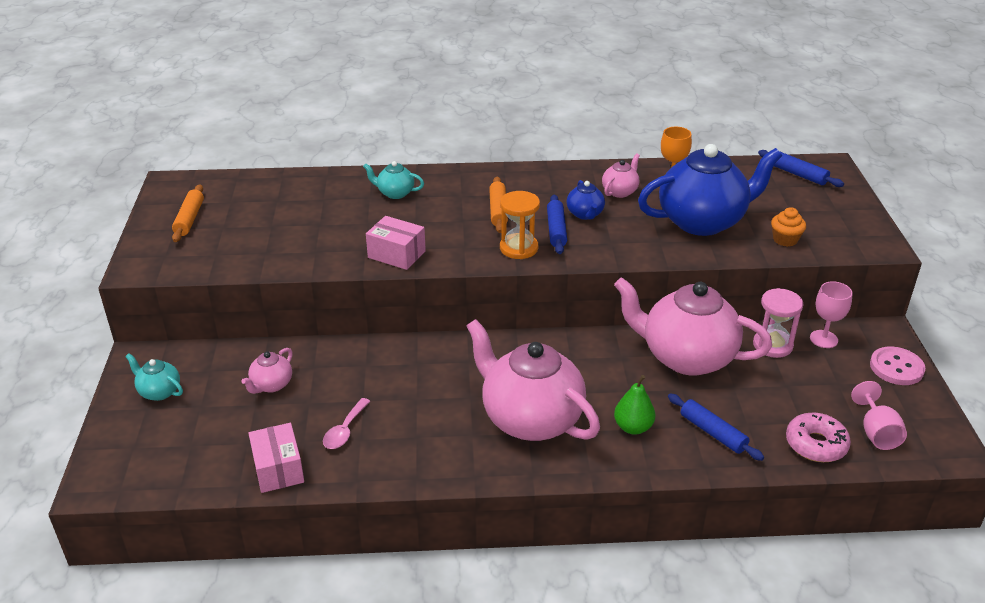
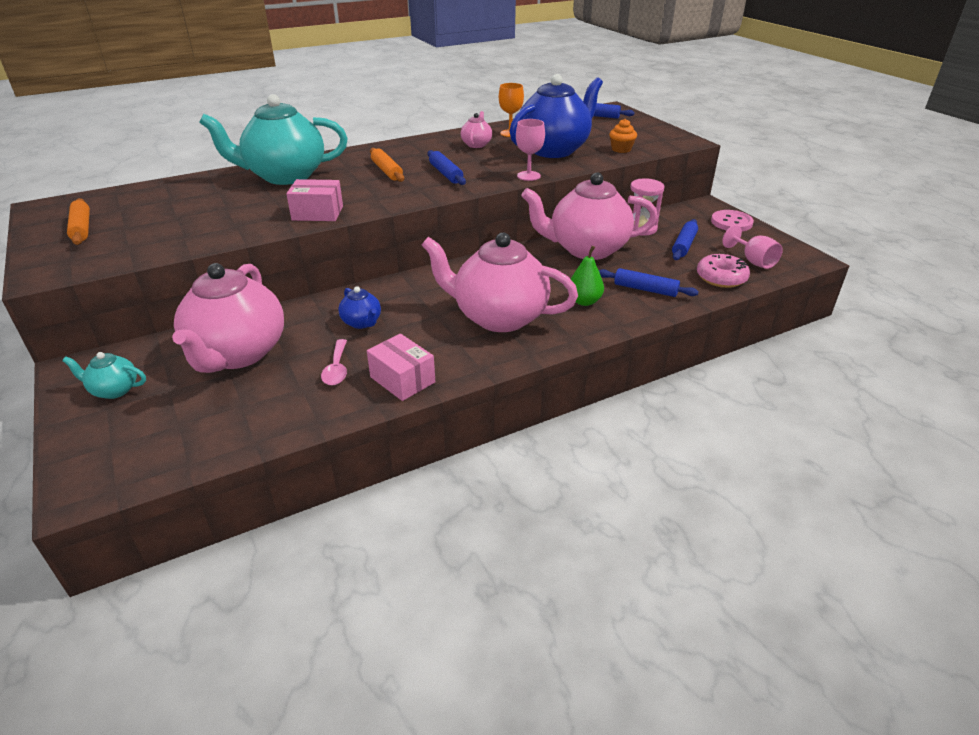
camera: 25 degrees left, 0 degrees up
pink teapot [241,348,293,394] -> pink teapot [172,263,284,373], size x2.28
pink box [248,423,304,493] -> pink box moved to [367,334,435,401]
turquoise teapot [363,161,424,199] -> turquoise teapot [199,94,348,185], size x2.28
orange hourglass [500,191,540,259] -> none
blue teapot [566,180,605,220] -> blue teapot moved to [338,286,381,329]
pink goblet [810,281,853,348] -> pink goblet moved to [516,119,545,181]
none -> blue rolling pin [672,219,698,260]

